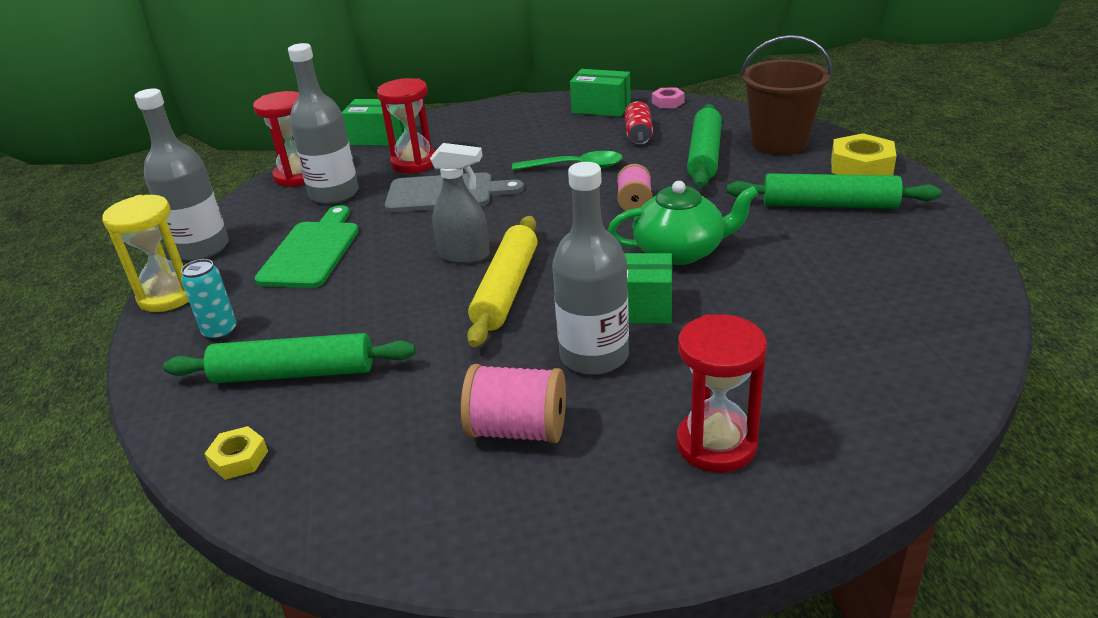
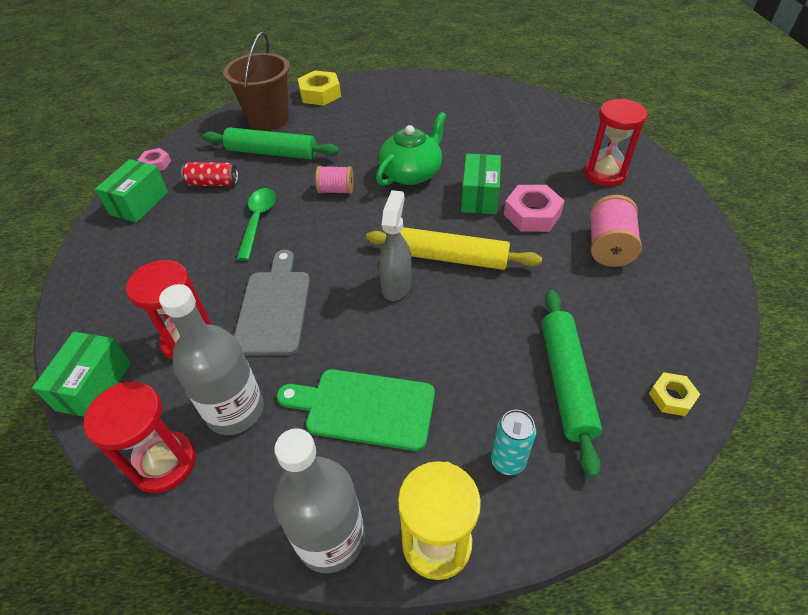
camera: 90 degrees left, 15 degrees up
grey bottle [552,162,629,375] -> pink nut [504,185,565,232]
green teapot [608,181,759,265] -> green teapot turned 45 degrees clockwise [376,112,447,186]
green rolling pin [727,173,941,209] -> none

